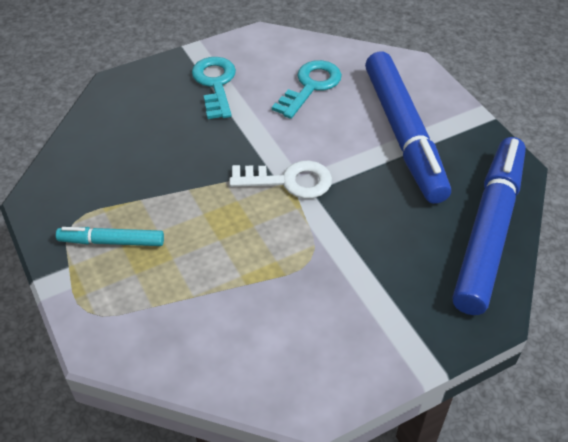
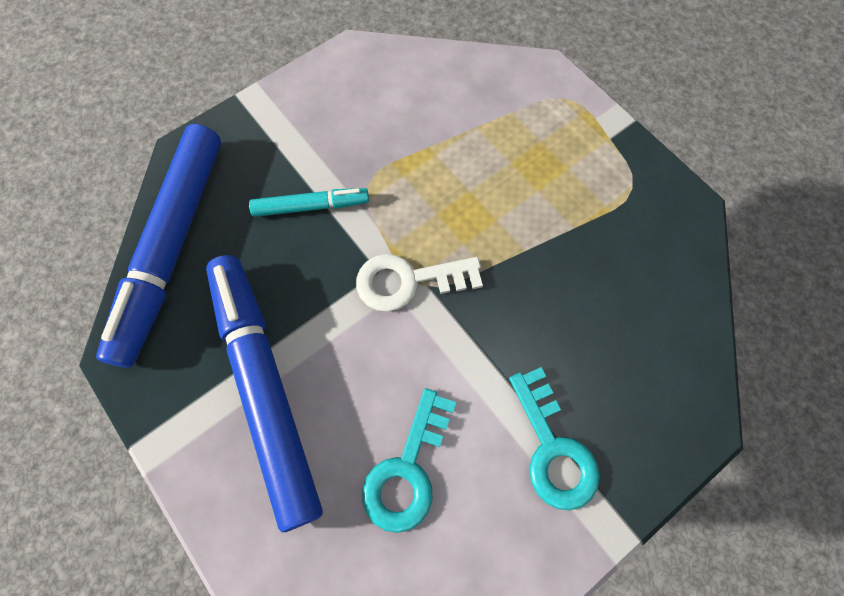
camera: 170 degrees right, 20 degrees up
turquoise marker [56,227,164,246] -> turquoise marker moved to [249,188,369,217]

